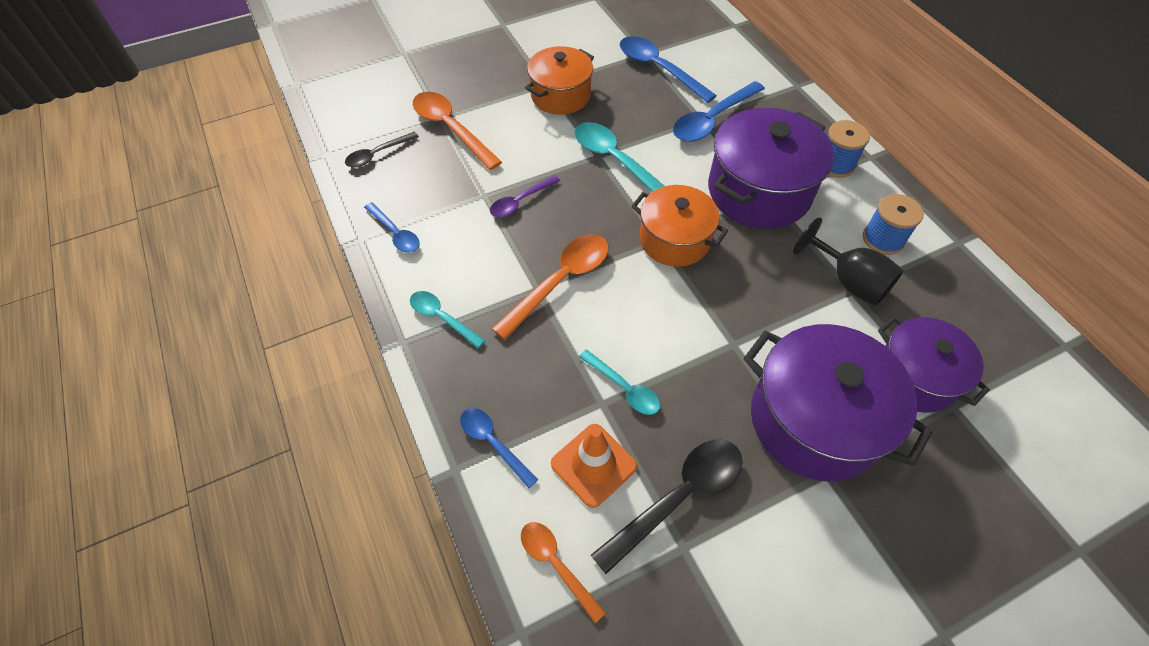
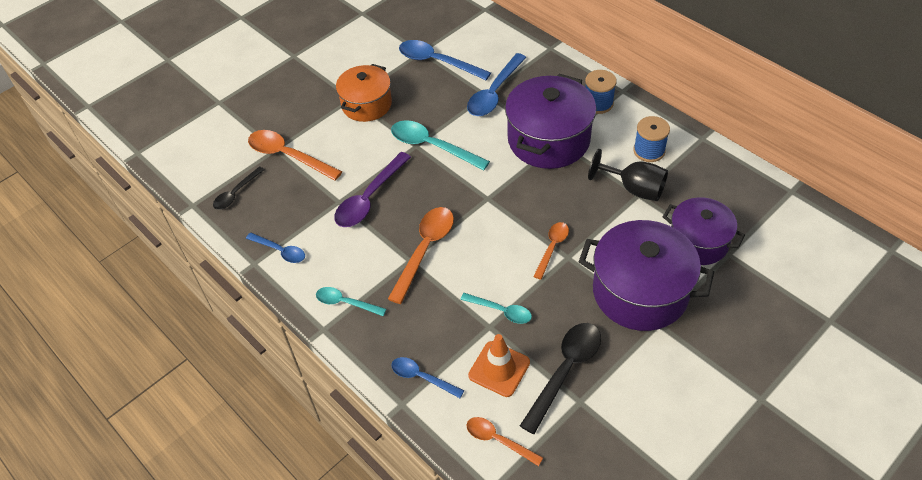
camera: 15 degrees left, 5 degrees down
purple spoon [490,175,560,217] -> purple spoon [334,152,411,227], size x1.68
orange pot [631,185,728,267] -> none
none -> orange spoon [533,222,569,280]

